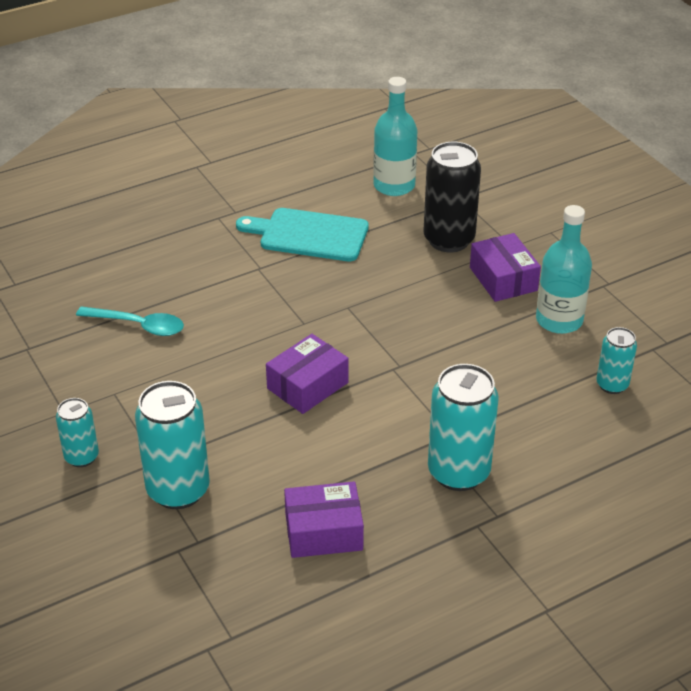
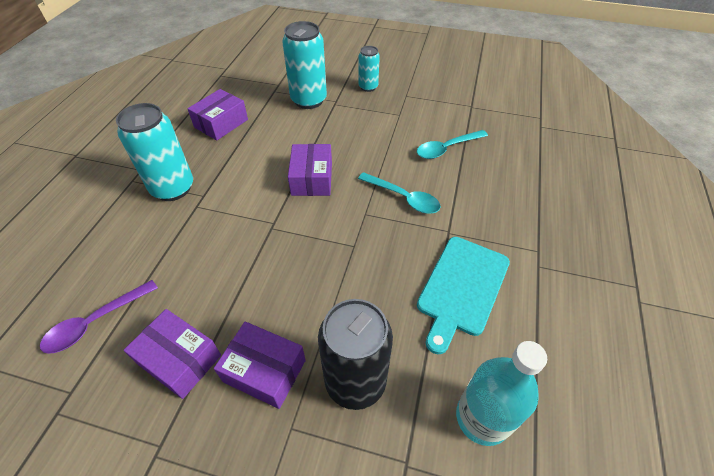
camera: 135 degrees right, 10 degrees up
turquoise cutting board [236,208,369,261] -> turquoise cutting board turned 150 degrees clockwise [417,237,510,354]
turquoise bottle [536,205,592,334] -> purple box [124,309,221,399]
turquoise can [596,327,637,394] -> purple spoon [40,280,158,354]
none -> turquoise spoon [358,172,441,214]

